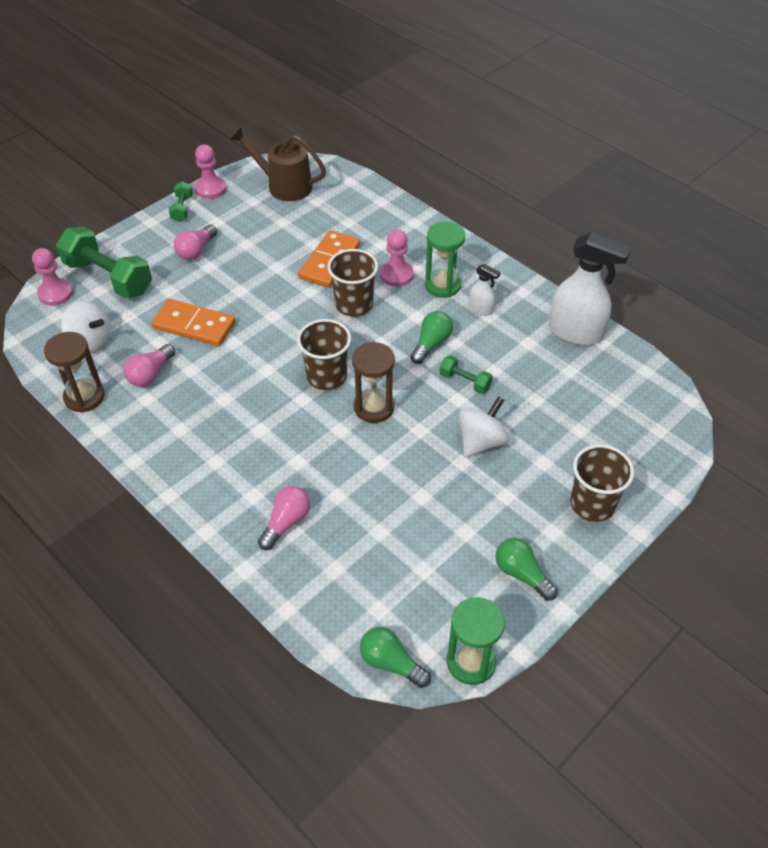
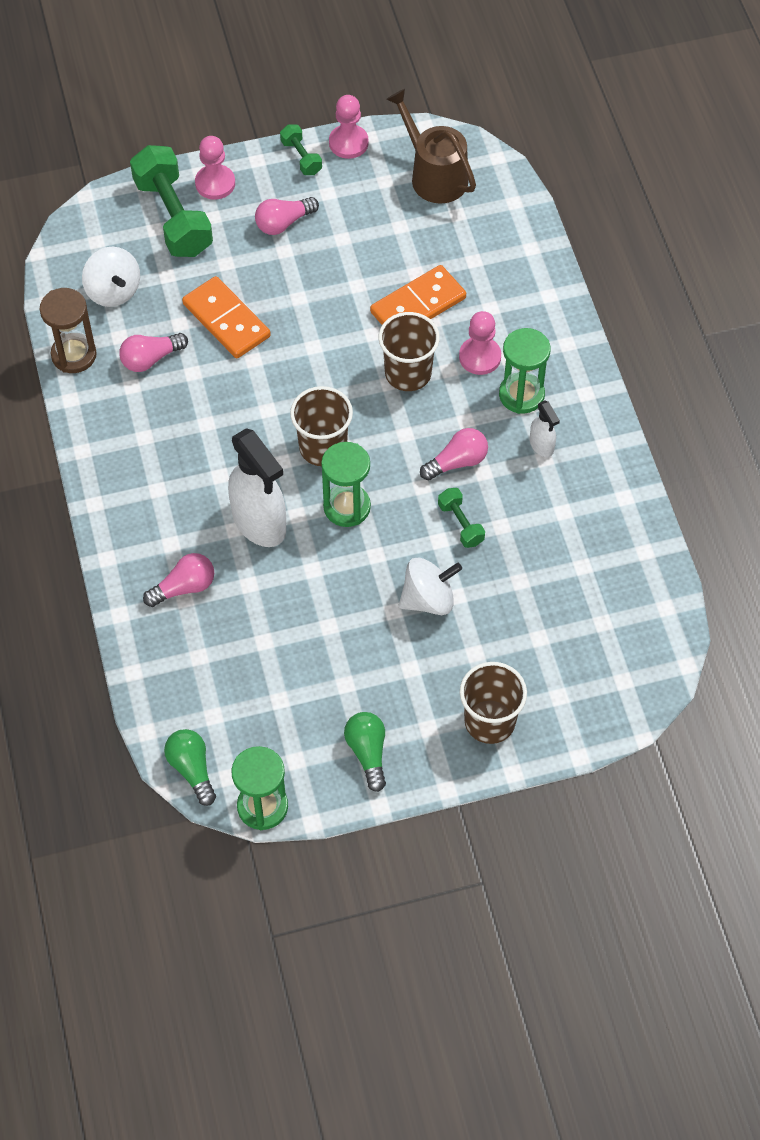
camera: 30 degrees right, 10 degrees up
pink pawn [32,248,73,306] -> pink pawn moved to [195,136,235,200]
green dumbbell [169,181,193,222] -> green dumbbell turned 60 degrees counterclockwise [280,124,322,175]
brown hourglass [352,342,395,423] -> green hourglass [321,442,371,527]
green light bulb [411,311,453,364] -> pink light bulb [420,428,488,481]
white spray bottle [549,232,632,345] -> white spray bottle moved to [228,428,286,547]

